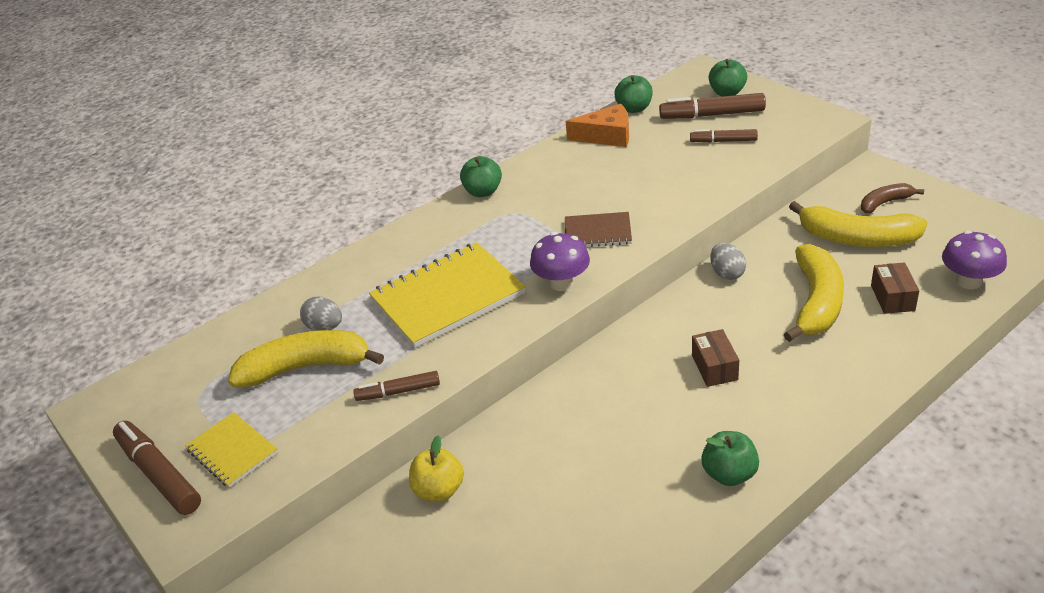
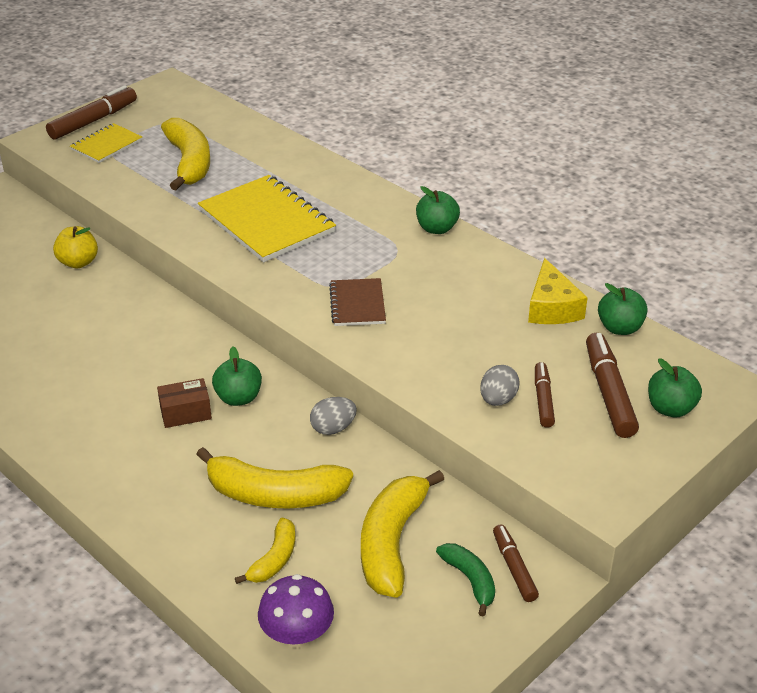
camera: 80 degrees right, 0 degrees up
grey egg [300,297,342,331] -> grey egg moved to [480,365,520,406]
brown marker [353,371,440,401] -> brown marker moved to [493,525,539,602]
purple mushroom [530,232,590,291] -> none
orange cheese [566,104,629,147] -> yellow cheese [528,258,588,324]
green apple [701,431,759,486] -> green apple moved to [212,347,262,406]
brown banana [861,183,924,213] -> green banana [436,543,495,617]
brown box [871,262,919,314] -> yellow banana [235,517,296,584]

